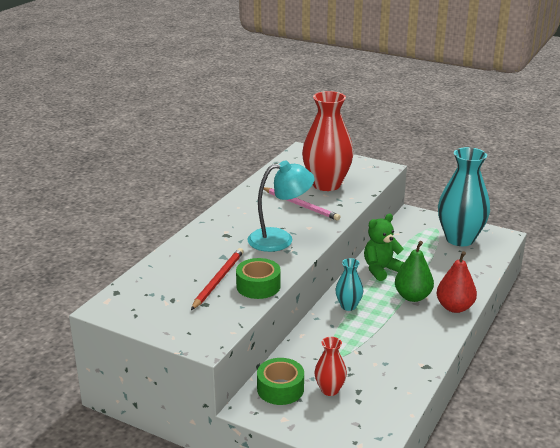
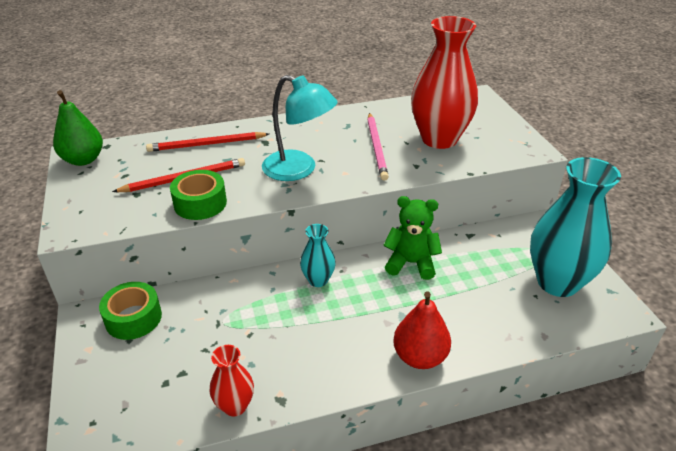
camera: 45 degrees right, 10 degrees up
red vase [315,337,347,396] -> red vase moved to [210,345,254,417]
green pear [395,241,434,302] -> green pear moved to [53,90,103,166]
none -> red pencil [146,132,269,152]

